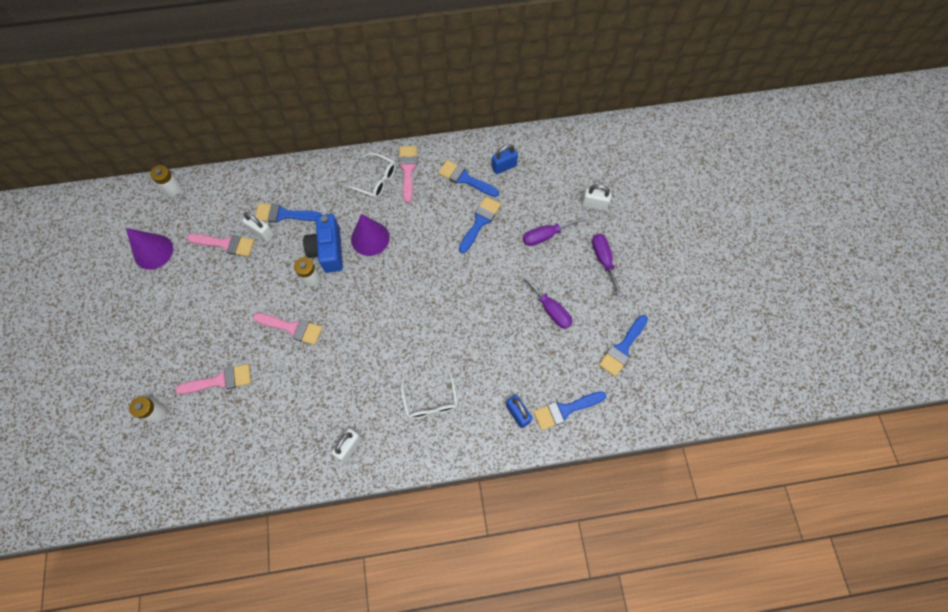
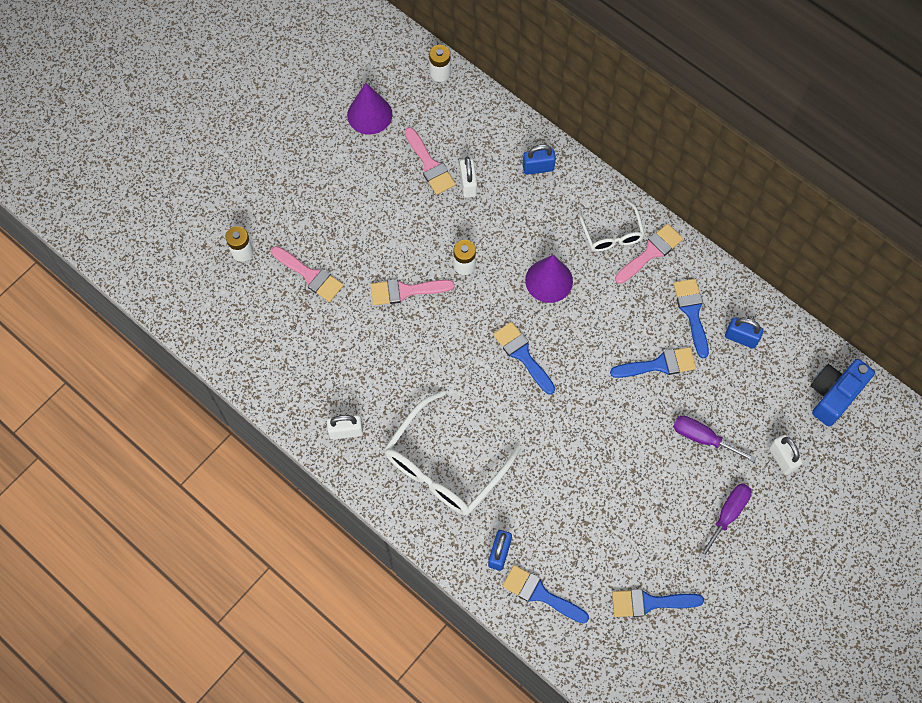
camera: 50 degrees right, 0 degrees up
pink brush [253,313,323,345] -> pink brush turned 105 degrees clockwise [371,279,455,305]
blue brush [255,204,322,223] -> blue brush moved to [493,322,555,395]
blue camera [303,214,343,273] -> blue camera moved to [810,359,875,427]
white glasses [401,368,458,419] -> white glasses [384,390,521,515], size x1.79
purple screwdriver [521,274,573,329] -> none
none -> blue padlock [523,145,556,175]

